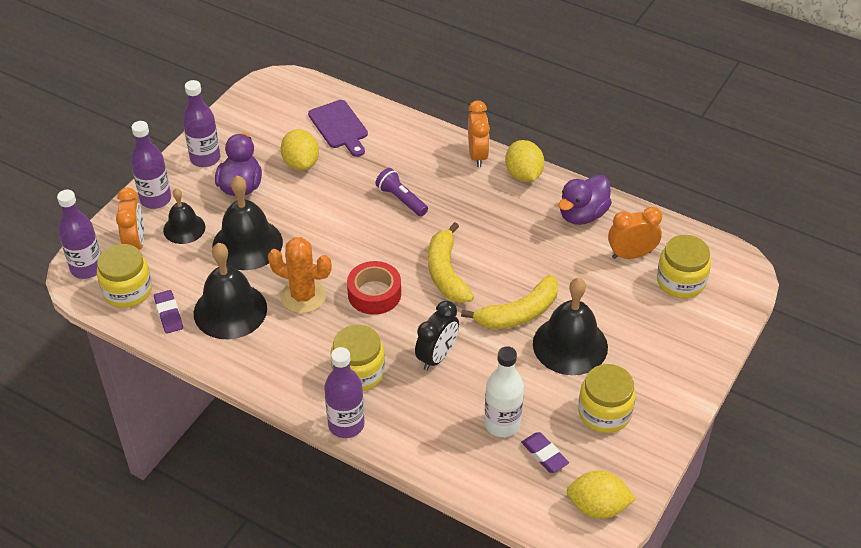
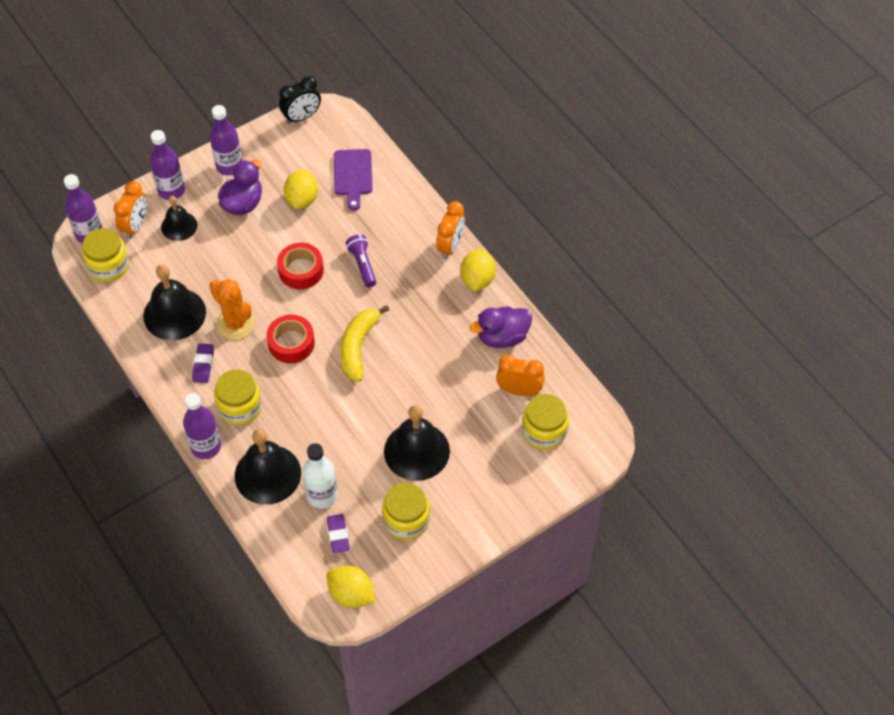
camera: 25 degrees right, 10 degrees up
purple eraser [154,290,183,334] -> purple eraser moved to [192,343,214,383]
black bell [212,175,283,270] -> black bell moved to [235,429,301,505]
black clock [415,300,459,371] -> black clock moved to [279,76,321,124]
yellow banana [461,275,558,329] -> none
none -> red tape [277,243,324,289]

